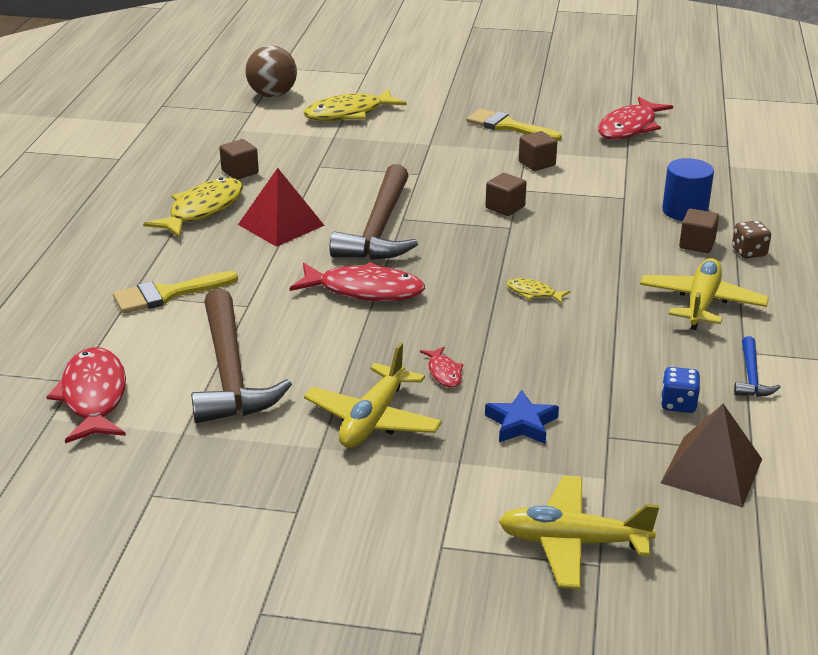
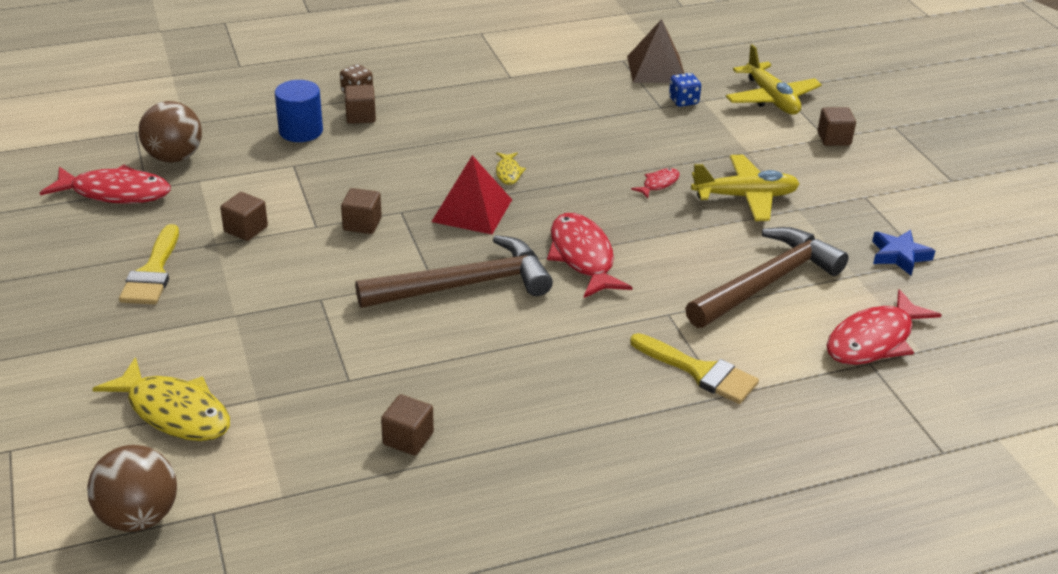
camera: 120 degrees left, 5 degrees up
yellow fish [143,177,243,238] -> none
red pyramid [238,168,325,247] -> red pyramid moved to [431,155,512,234]
blue star [485,390,559,444] -> blue star moved to [872,230,935,275]
yellow plane [640,258,769,330] -> none
blue dice [661,367,700,413] -> blue dice moved to [669,73,701,107]
blue hammer [734,336,781,397] -> none
none -> brown ball [139,101,202,163]
none -> brown cube [817,107,856,146]

